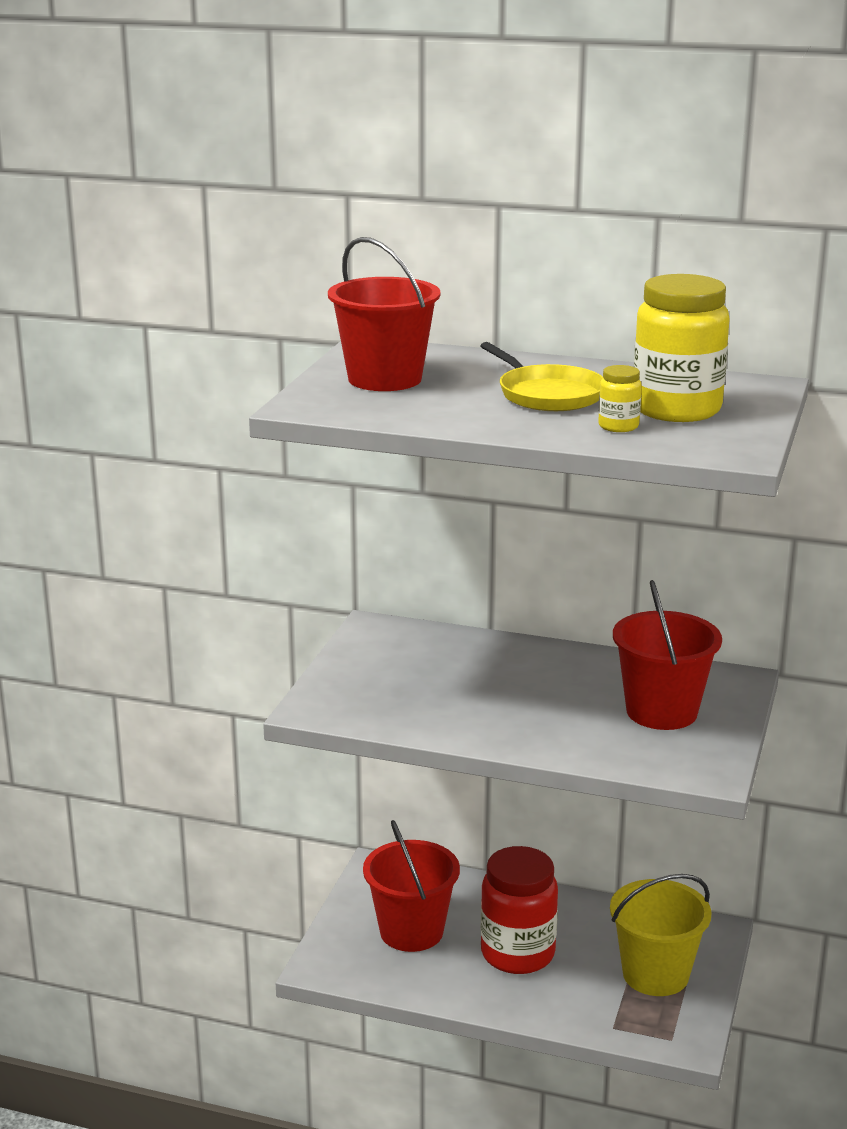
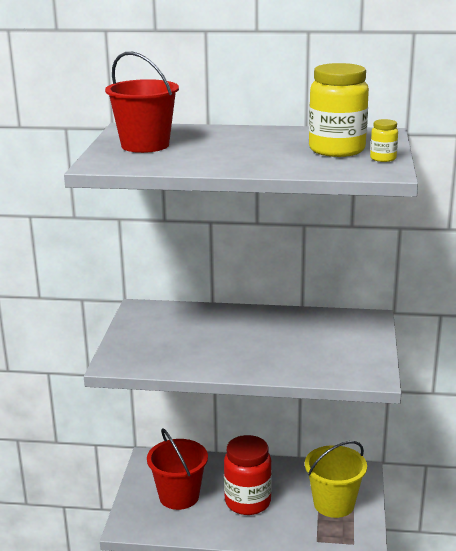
camera: 10 degrees left, 0 degrees up
yellow pan [480,342,603,411] -> none
yellow jar [598,365,642,432] -> yellow jar moved to [370,119,398,162]
red bucket [613,580,722,730] -> none

